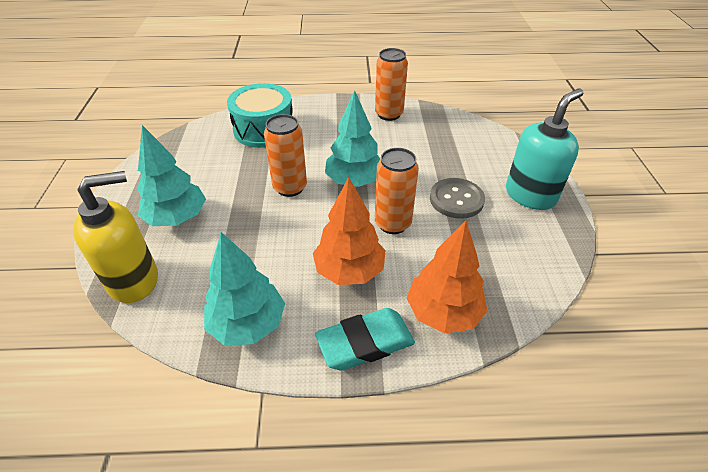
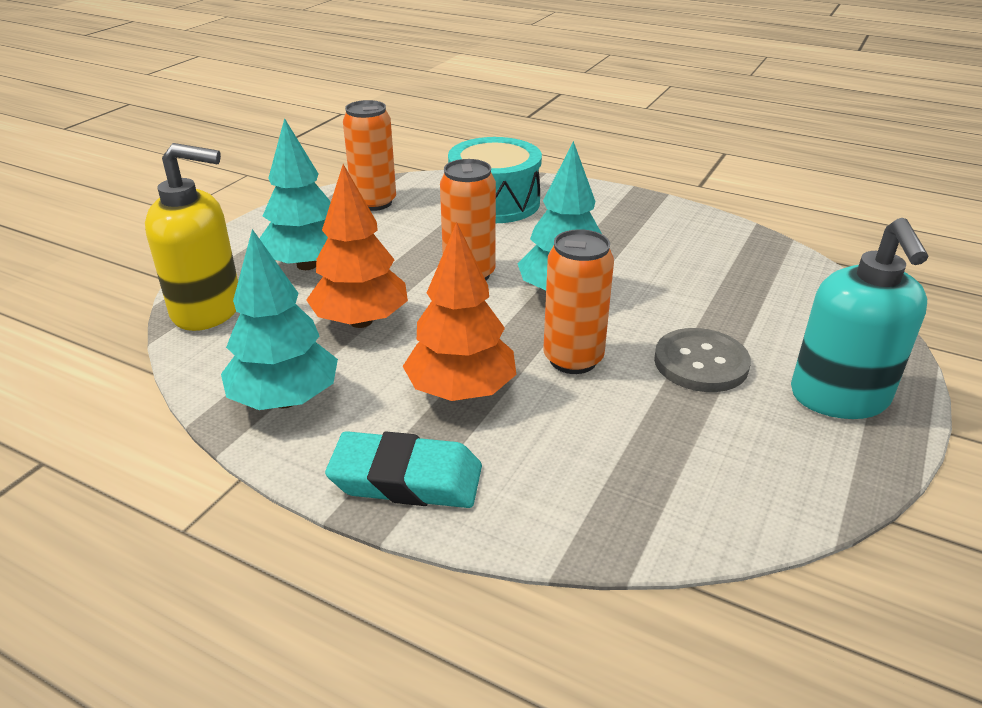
camera: 30 degrees right, 10 degrees down
orange can [375,48,408,121] -> orange can moved to [343,100,396,211]
orange tree [406,220,488,333] -> orange tree moved to [306,164,408,328]
turquoise soap dispenser [506,89,583,210] -> turquoise soap dispenser turned 105 degrees clockwise [791,218,928,419]

